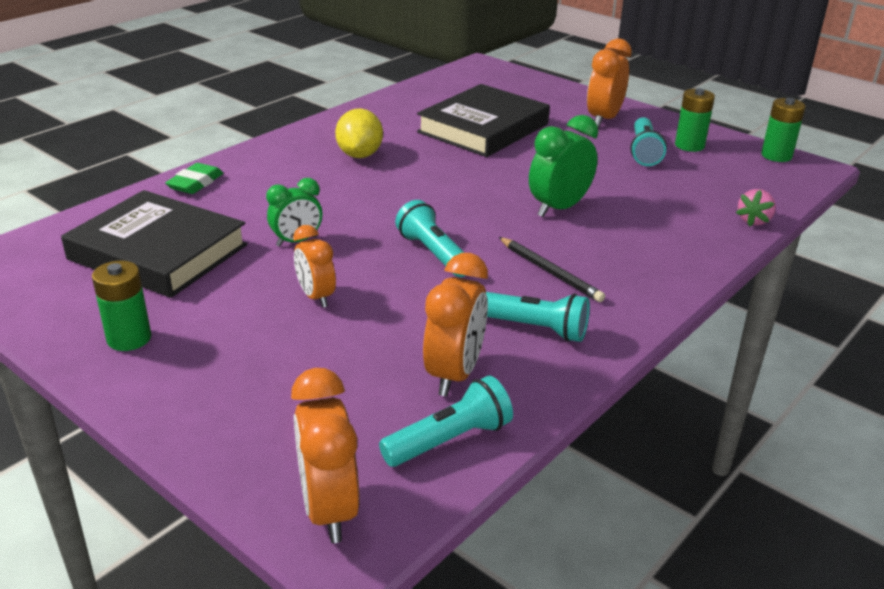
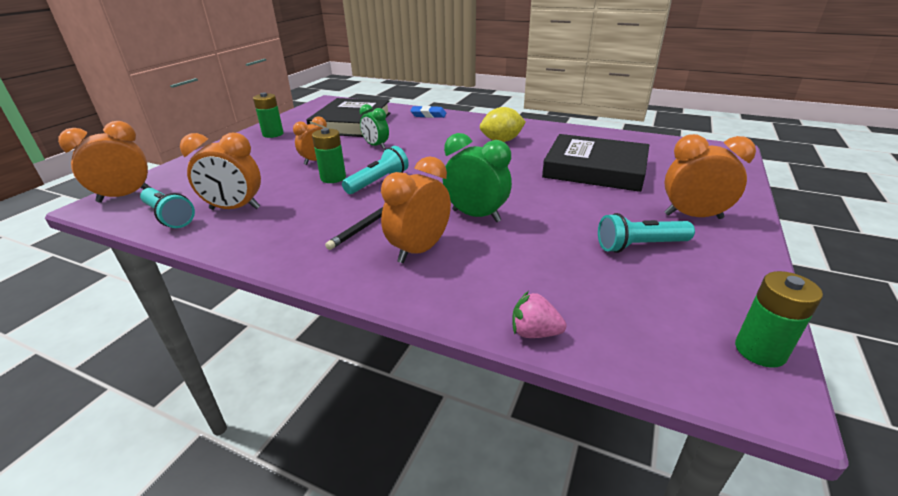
camera: 75 degrees right, 0 degrees up
green eraser [165,163,223,194] -> blue eraser [410,106,446,118]
turquoise flashlight [486,292,590,342] -> none
green battery [675,88,715,152] -> green battery moved to [312,128,346,183]
none -> orange clock [381,157,451,263]

